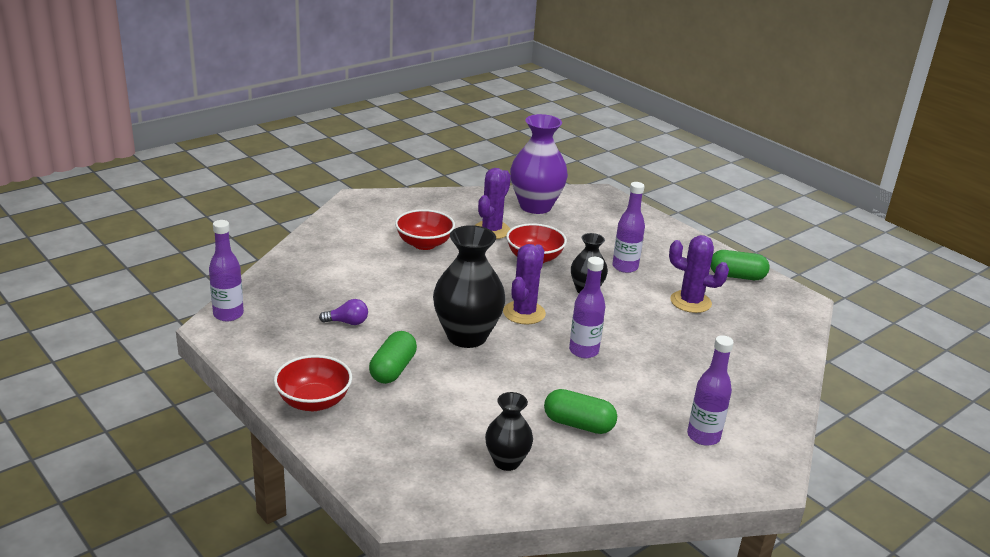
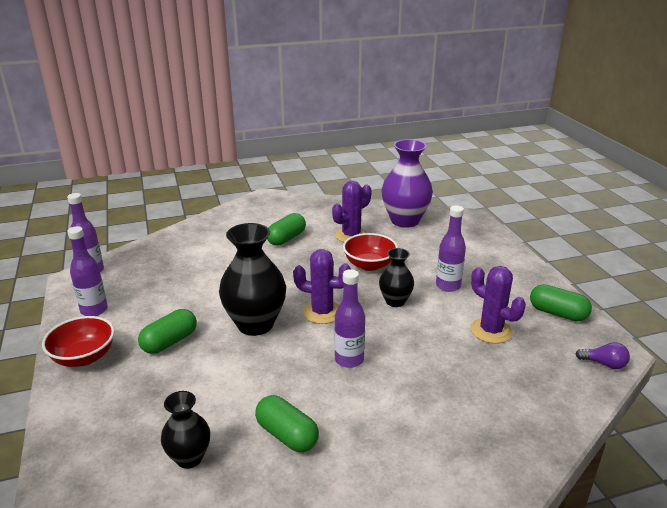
camera: 25 degrees right, 0 degrees up
purple light bulb [319,299,368,325] -> purple light bulb moved to [576,342,630,369]
red bowl [395,209,455,250] -> green capsule [267,213,306,246]
purple cactus [503,244,546,325] -> purple cactus turned 60 degrees clockwise [293,249,351,324]
purple bottle [687,335,734,446] -> purple bottle moved to [67,226,108,316]

